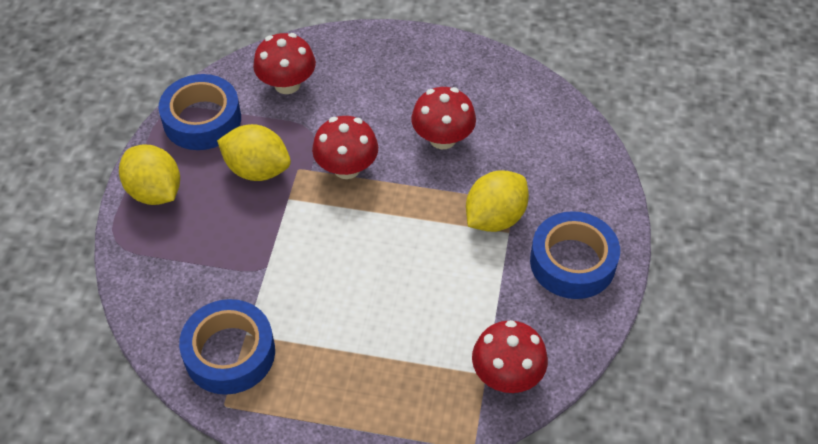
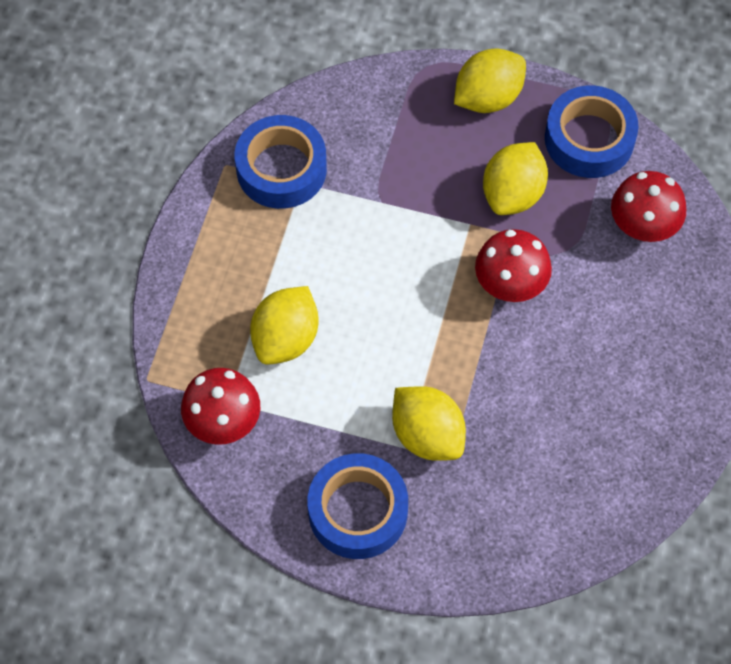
camera: 95 degrees right, 10 degrees up
red mushroom [411,87,476,149] -> none
none -> yellow lemon [250,286,319,365]

